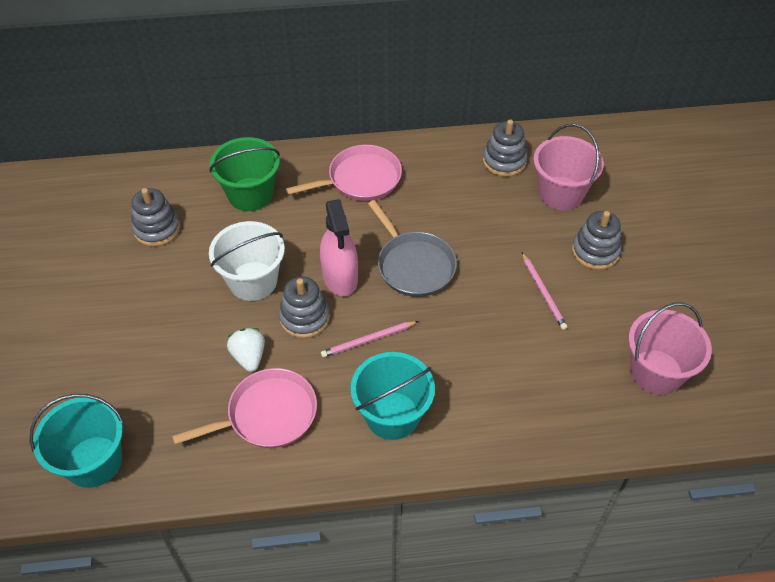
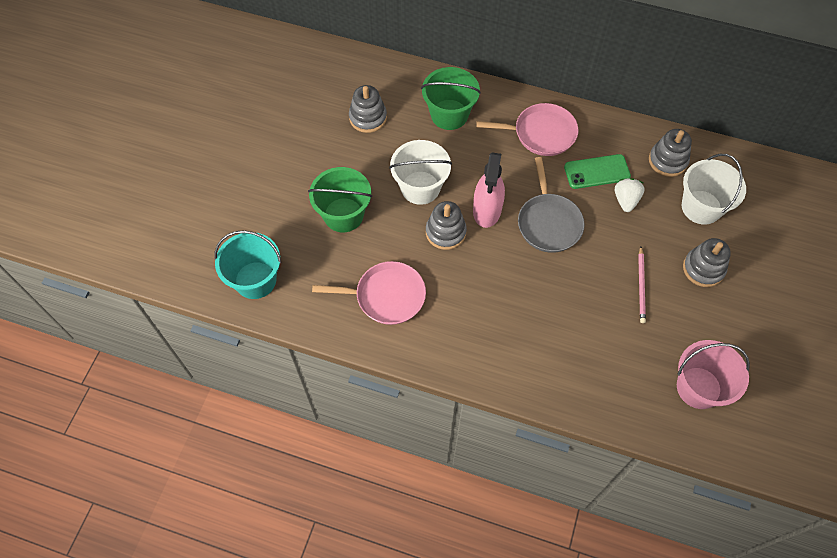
camera: 25 degrees right, 10 degrees up
white strawberry [227,328,265,372] -> white strawberry moved to [615,178,644,212]
pink pencil [321,321,418,357] -> none
turquoise bucket [351,352,435,440] -> none
pink bucket [534,124,604,210] -> white bucket [682,154,746,225]
none -> green bucket [308,167,372,232]
none -> green phone [564,154,631,189]

